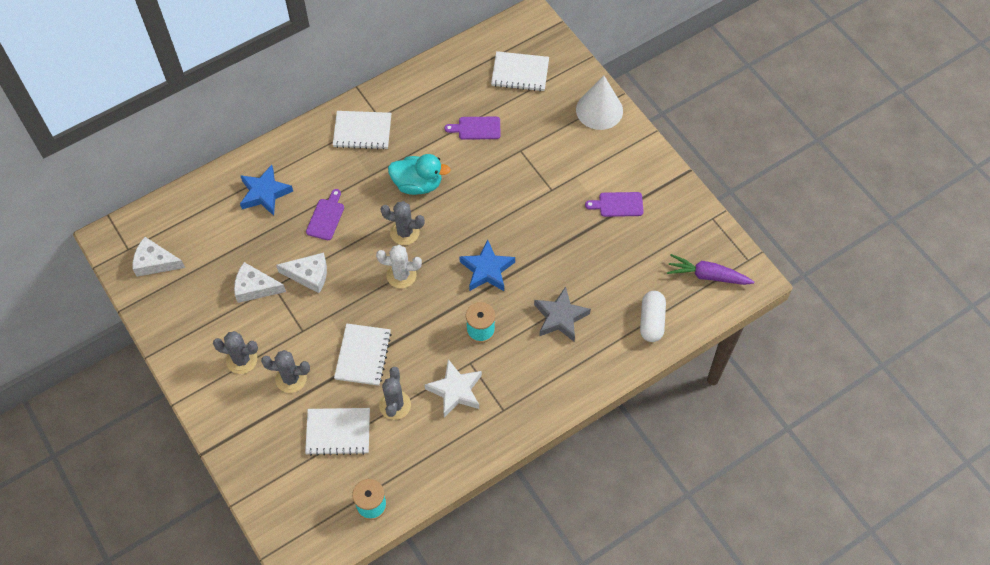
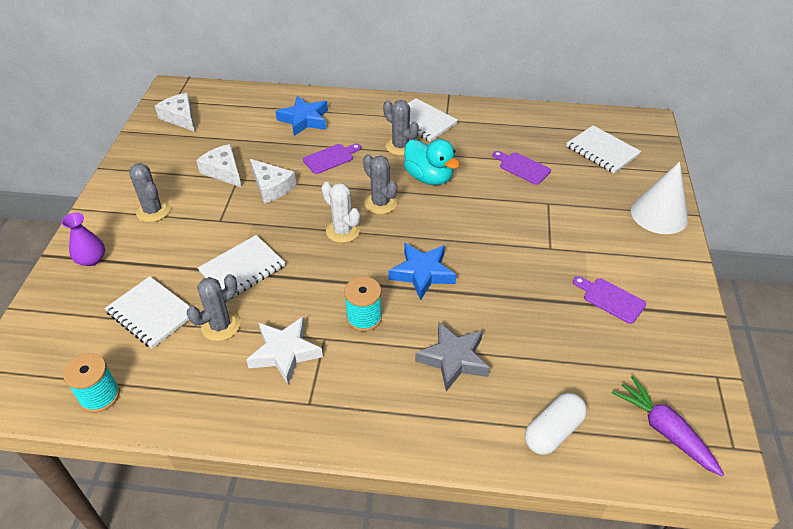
camera: 40 degrees right, 15 degrees down
grey cactus [261,350,310,393] -> grey cactus moved to [383,100,419,156]
none -> purple vase [62,213,105,266]

